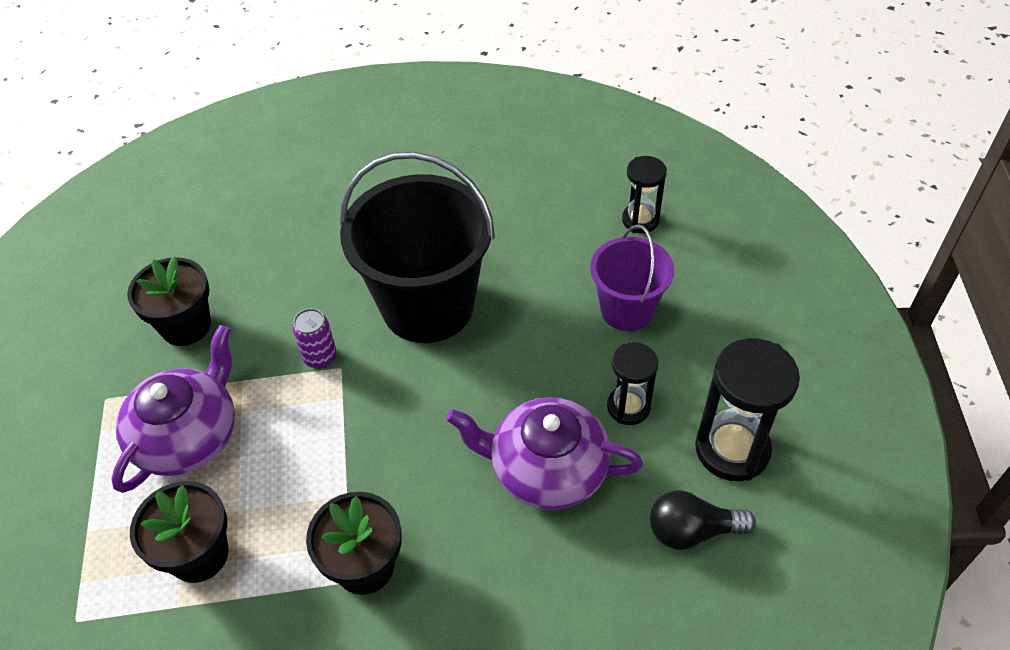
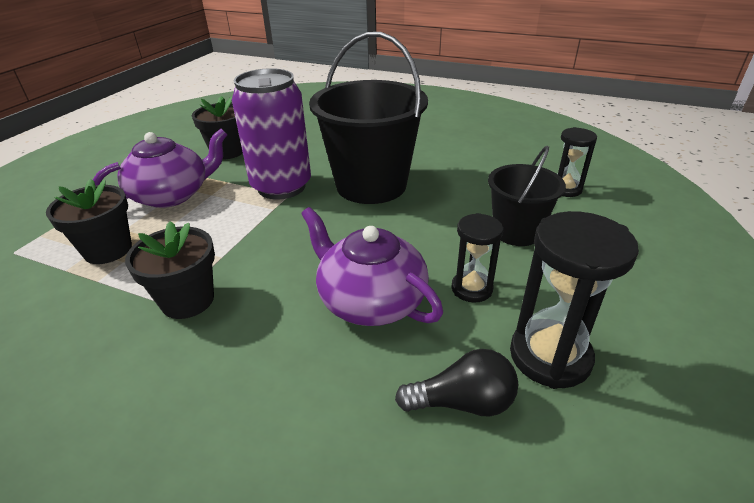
camera: 30 degrees right, 15 degrees down
purple can [292,308,337,369] -> purple can [232,68,311,200], size x2.40
purple bucket [590,224,674,331] -> black bucket [488,146,566,246]
black light bulb [650,490,756,550] -> black light bulb turned 150 degrees clockwise [395,349,518,417]

